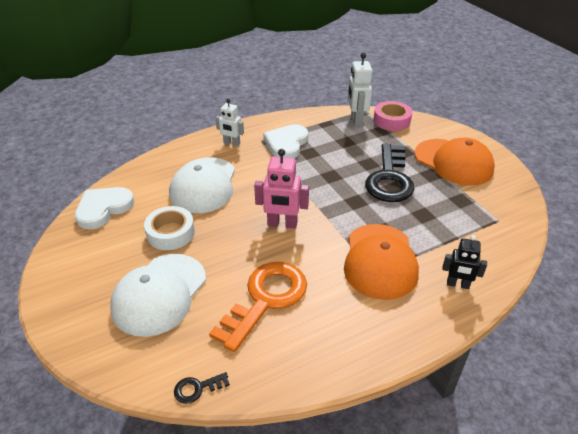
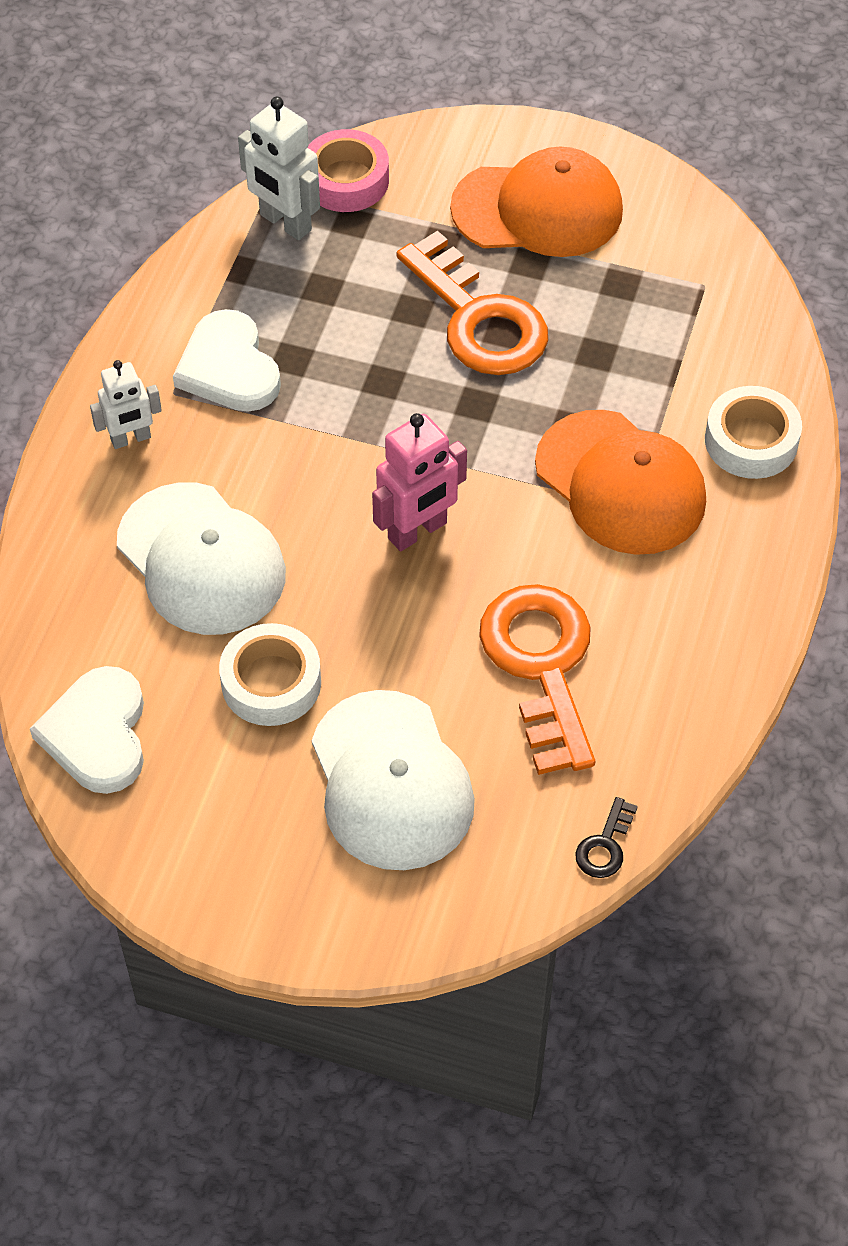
camera: 45 degrees left, 15 degrees up
black key [365,144,415,202] -> orange key [397,231,548,375]
black robot [442,235,487,289] -> white tape [705,386,802,479]

